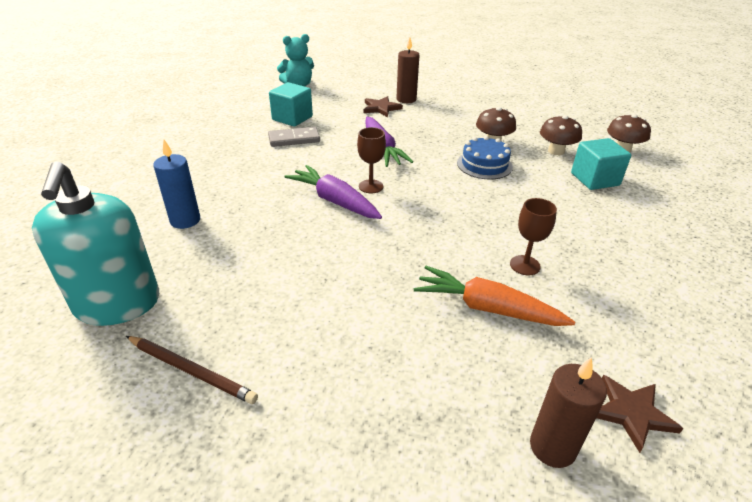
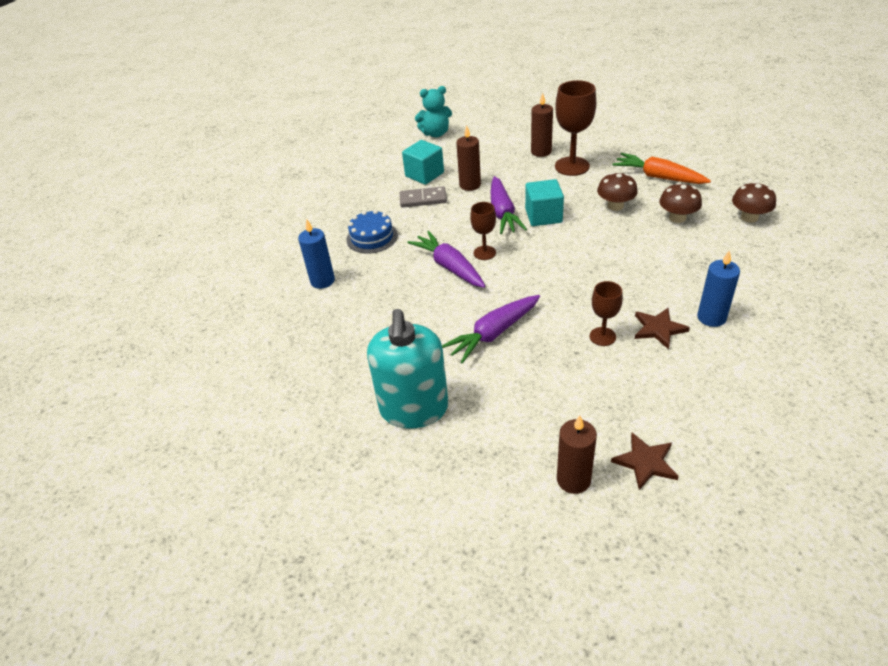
camera: 15 degrees right, 5 degrees up
turquoise soap dispenser [32,161,159,326] -> turquoise soap dispenser moved to [367,309,448,428]
brown pencil [126,336,258,404] -> none
brown star [363,96,403,117] -> brown star moved to [635,308,690,349]
orange carrot [414,266,575,326] -> orange carrot moved to [612,153,711,184]
blue cake [457,136,513,180] -> blue cake moved to [346,210,398,254]
turquoise cube [571,138,631,190] -> turquoise cube moved to [525,179,564,226]
none -> purple carrot [442,295,540,364]
none -> brown candle [456,125,481,191]
none -> brown goblet [555,80,596,176]
none -> blue candle [697,250,740,327]

